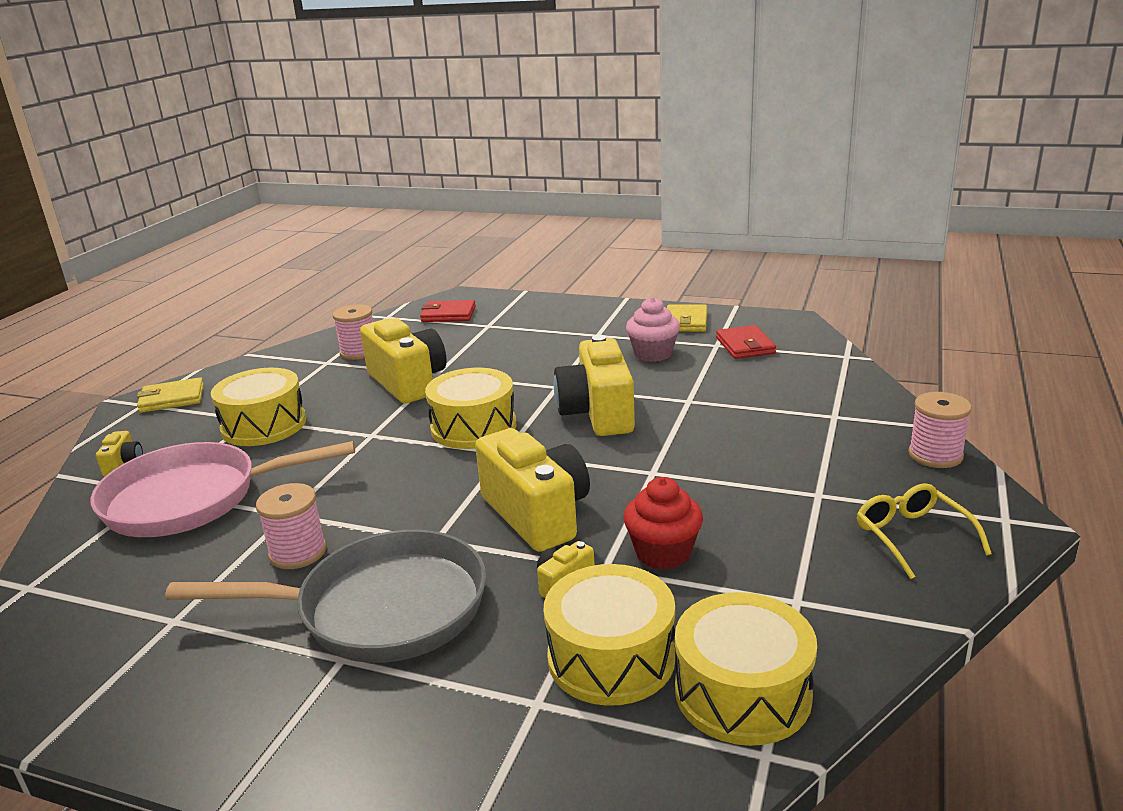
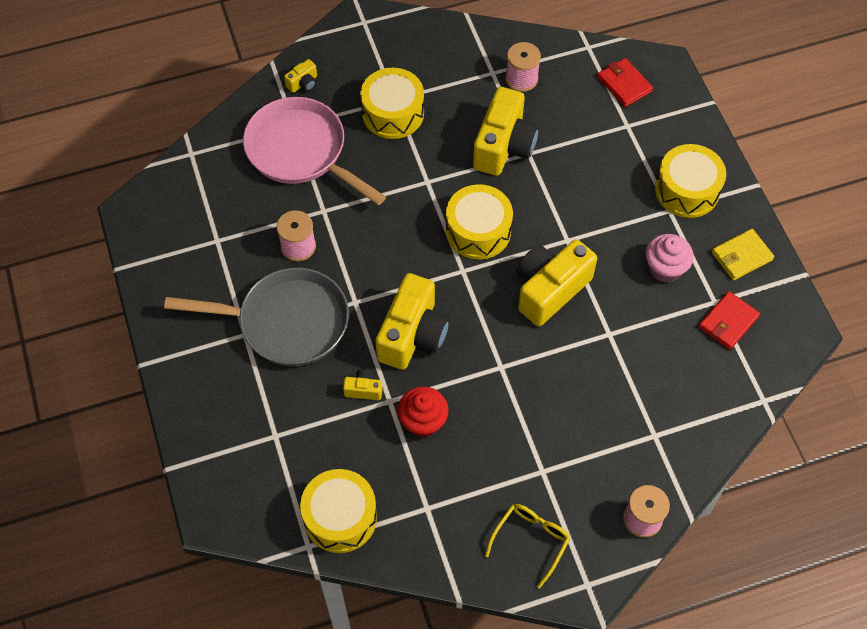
camera: 50 degrees right, 35 degrees up
yellow wallet [137,377,204,413] -> none
grey pan [165,530,486,663] -> grey pan turned 45 degrees counterclockwise [164,268,349,366]
yellow drum [544,564,675,706] -> yellow drum moved to [655,144,726,218]

